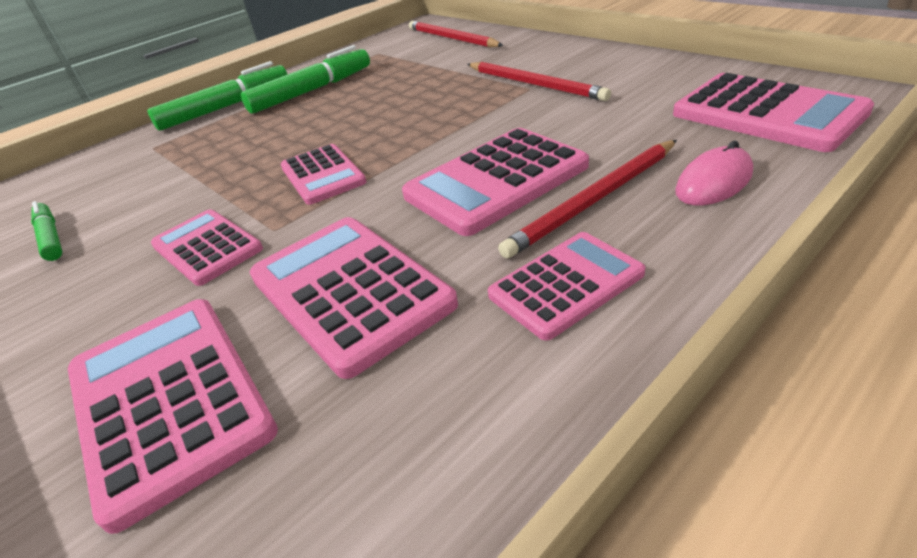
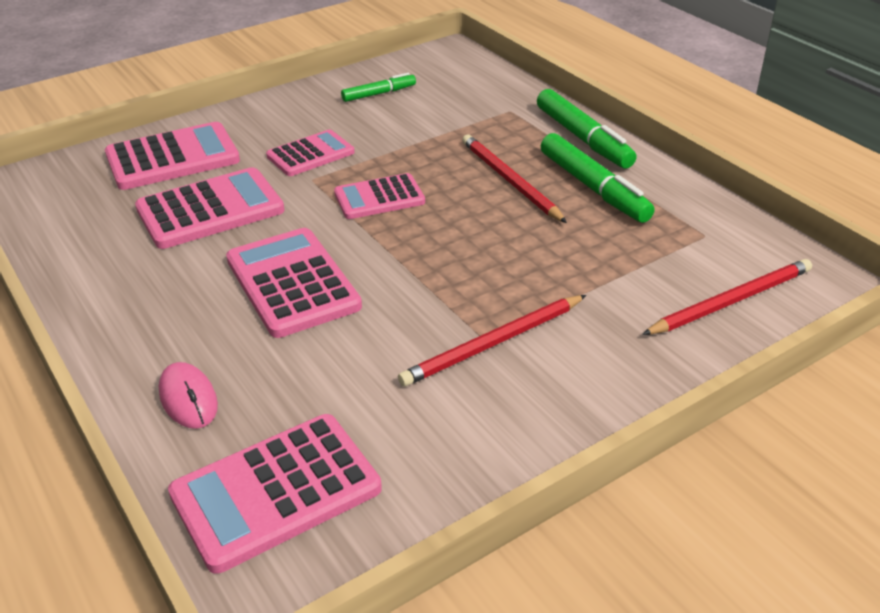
camera: 95 degrees right, 0 degrees up
pink calculator [488,232,645,340] -> none
red pencil [498,140,677,258] -> red pencil moved to [462,135,567,223]

